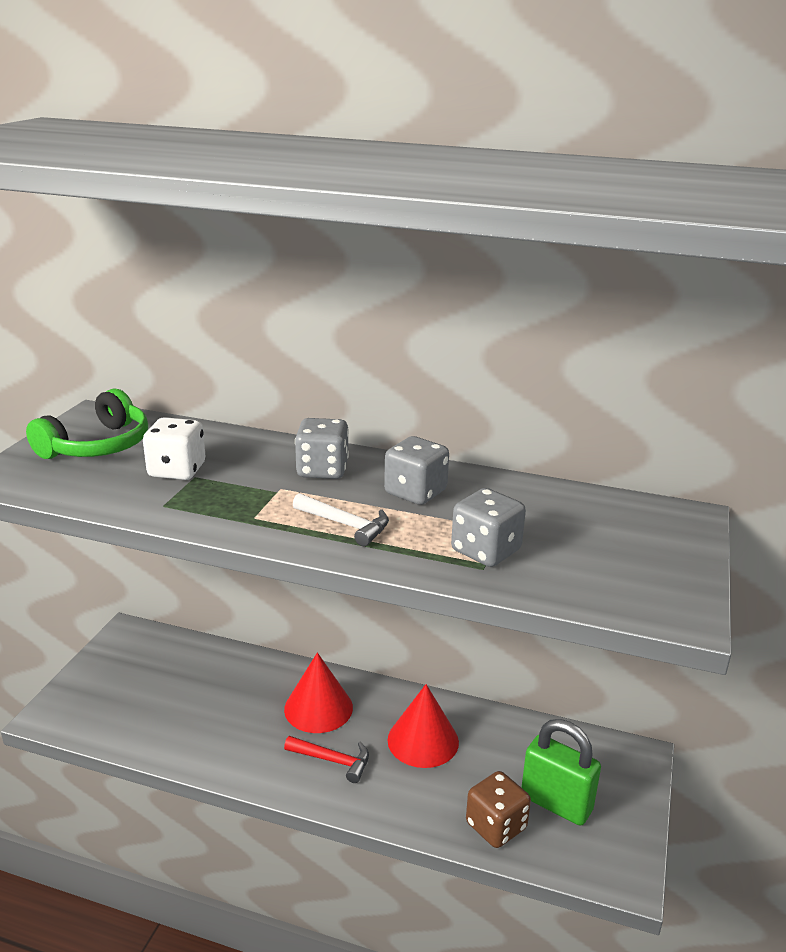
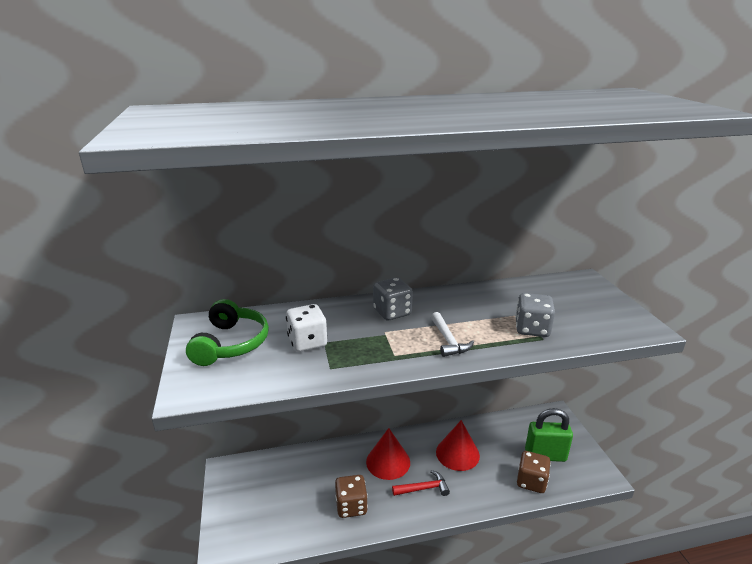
camera: 30 degrees left, 0 degrees up
white hammer [293,493,389,546] -> white hammer turned 75 degrees clockwise [431,312,474,357]
grey dice [384,436,449,505] -> none
none -> brown dice [335,475,368,518]

